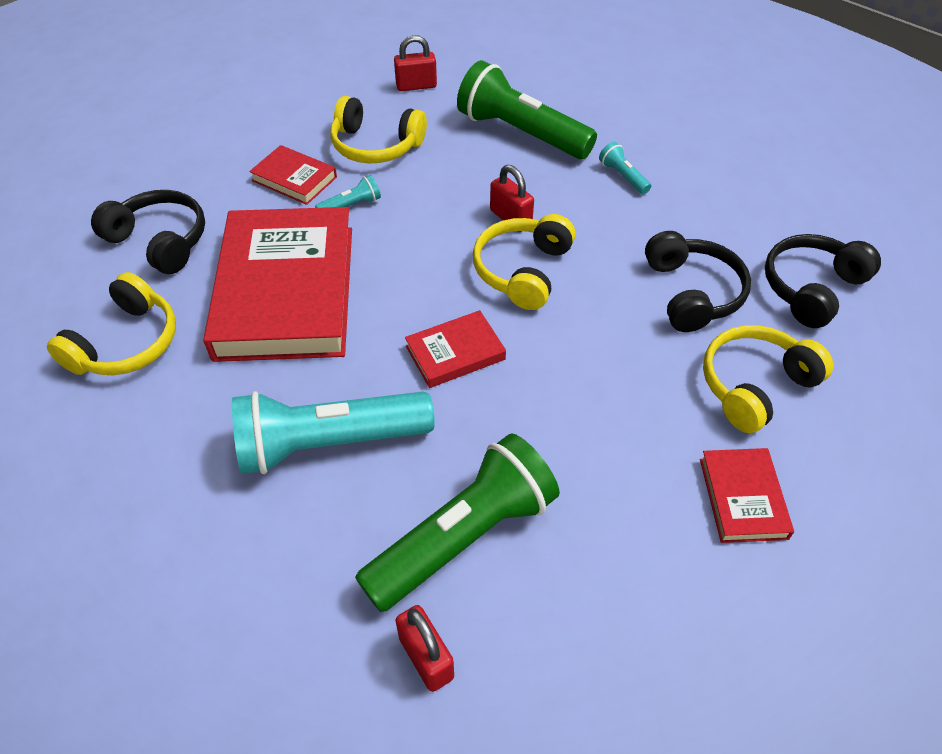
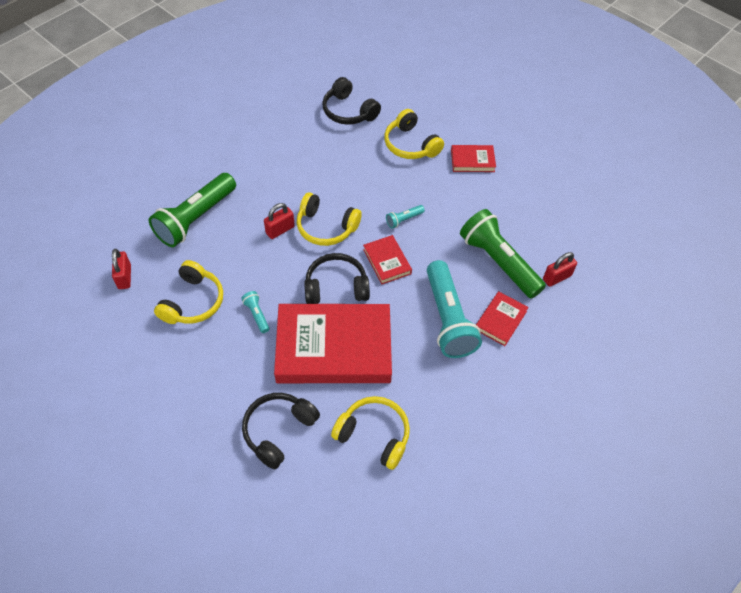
camera: 90 degrees left, 5 degrees up
red book [249,145,337,205] -> red book moved to [476,291,529,346]
turquoise flashlight [599,142,651,194] -> turquoise flashlight moved to [386,205,425,229]
black headphones [645,231,751,332] -> black headphones moved to [304,253,370,304]

